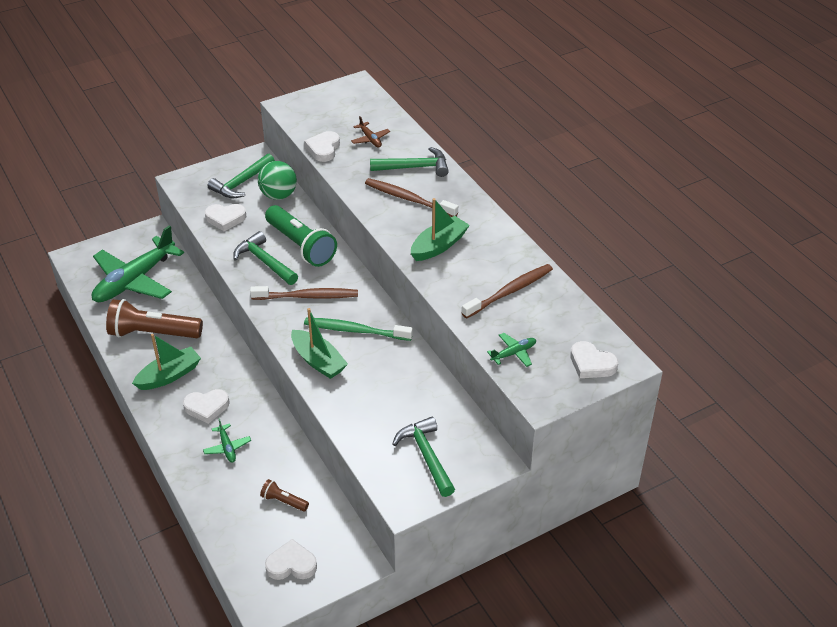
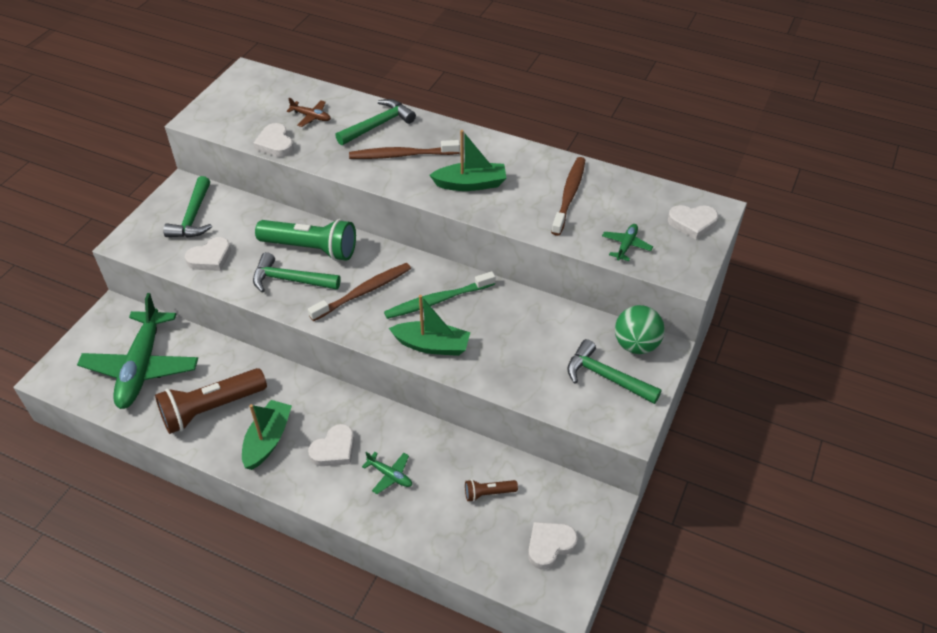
camera: 35 degrees left, 5 degrees up
green ball [258,161,297,200] -> green ball moved to [615,305,665,354]
green boat [411,198,470,261] -> green boat turned 75 degrees clockwise [429,130,506,191]

